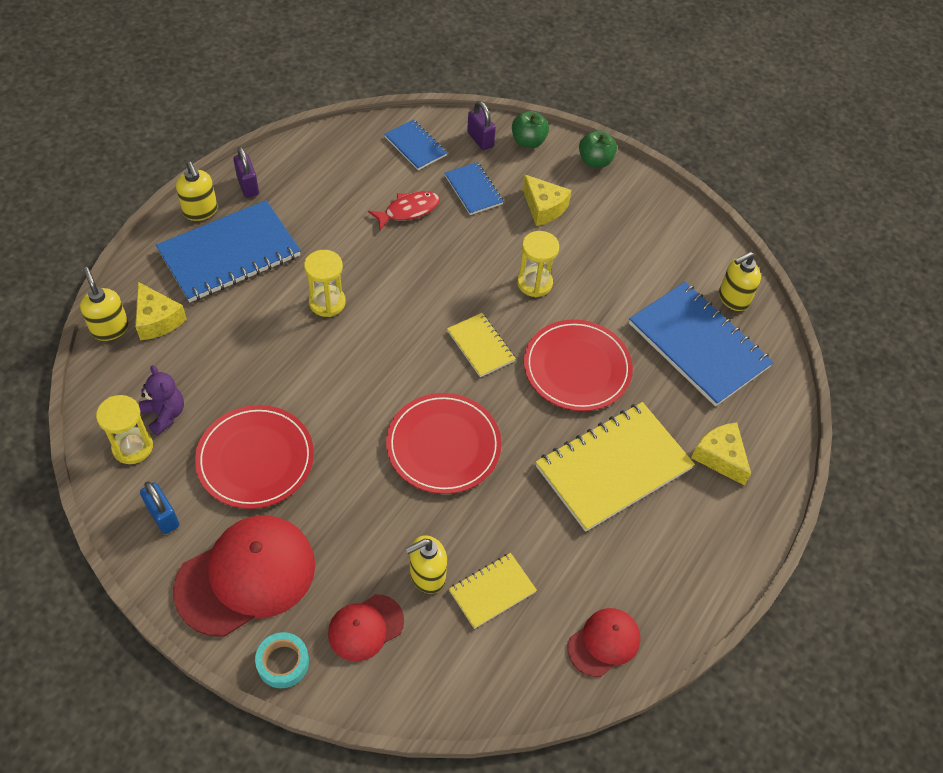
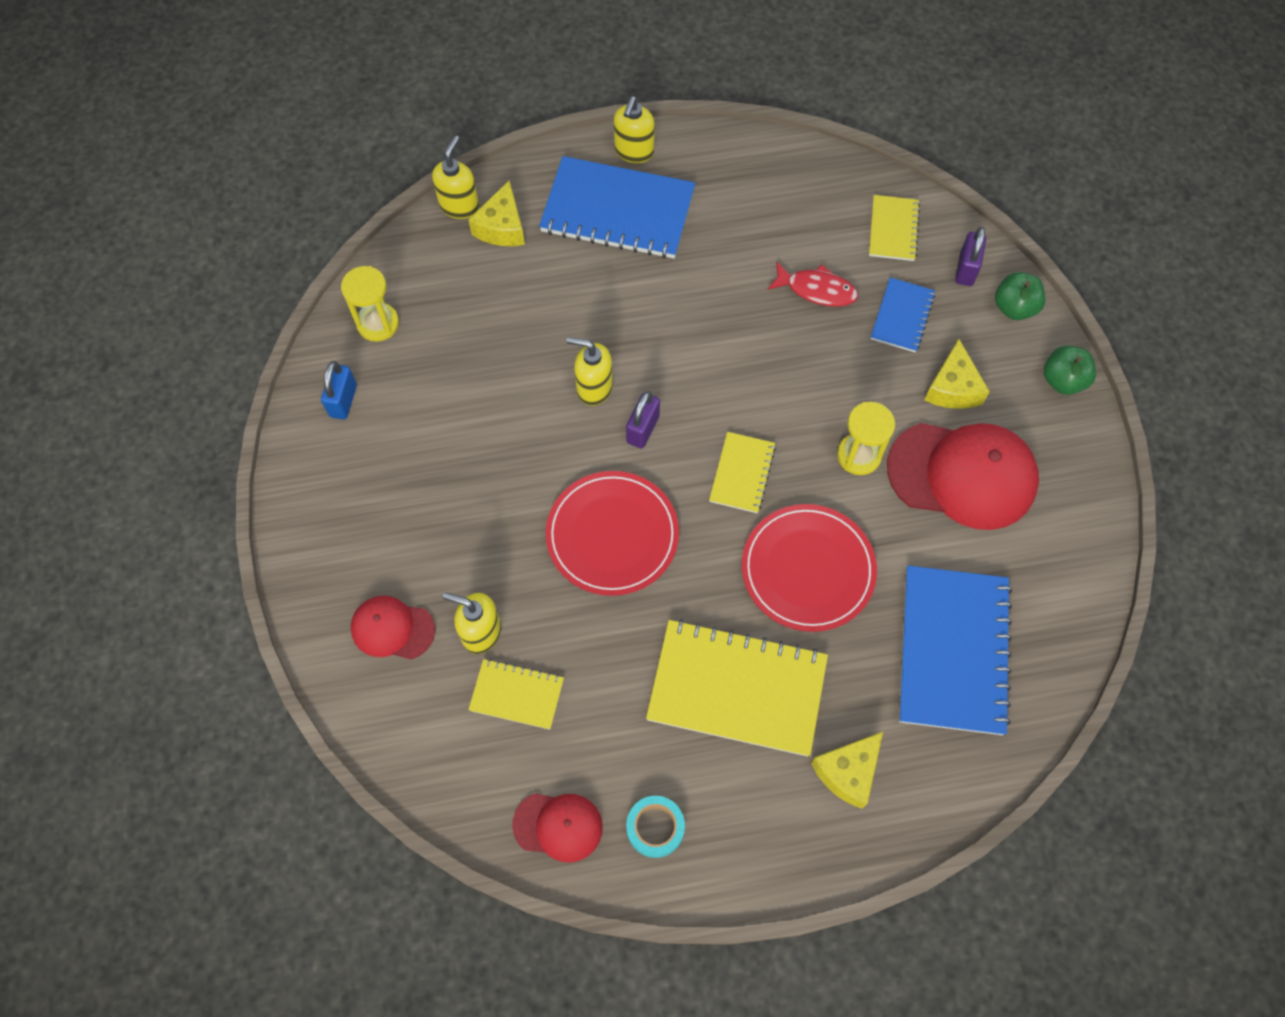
camera: 50 degrees right, 10 degrees up
purple teddy bear [139,365,184,436] -> none
red cap [173,515,315,637] -> red cap moved to [887,423,1039,530]
red plate [195,405,314,509] -> none
purple padlock [233,146,259,198] -> purple padlock moved to [626,391,660,449]
turquoise tape [255,632,309,688] -> turquoise tape moved to [626,796,685,858]
yellow hourglass [304,250,346,317] -> none
blue notebook [384,119,447,170] -> yellow notebook [869,195,920,261]
yellow cheese [691,422,751,486] -> yellow cheese turned 150 degrees counterclockwise [811,732,883,809]
yellow soap dispenser [719,252,761,311] -> yellow soap dispenser moved to [567,337,613,406]

